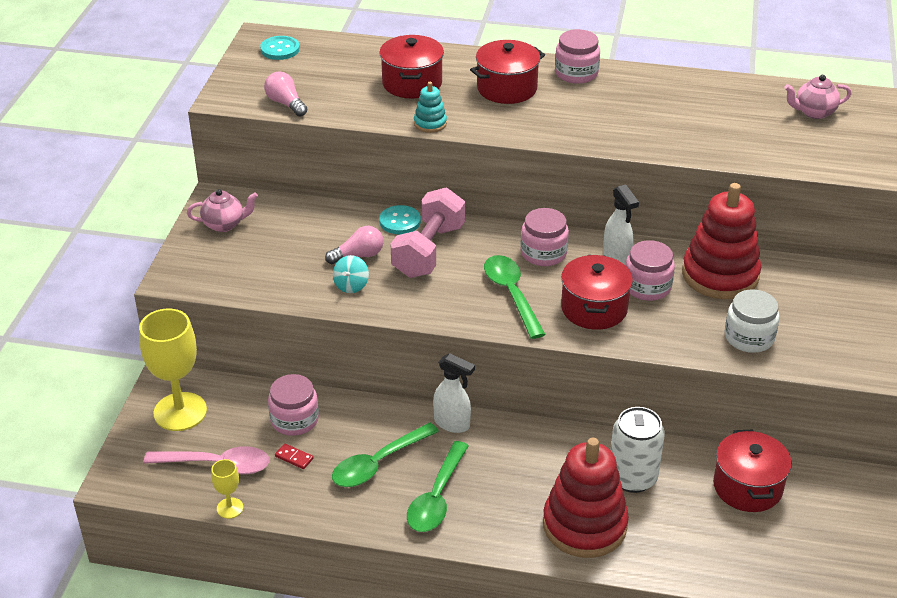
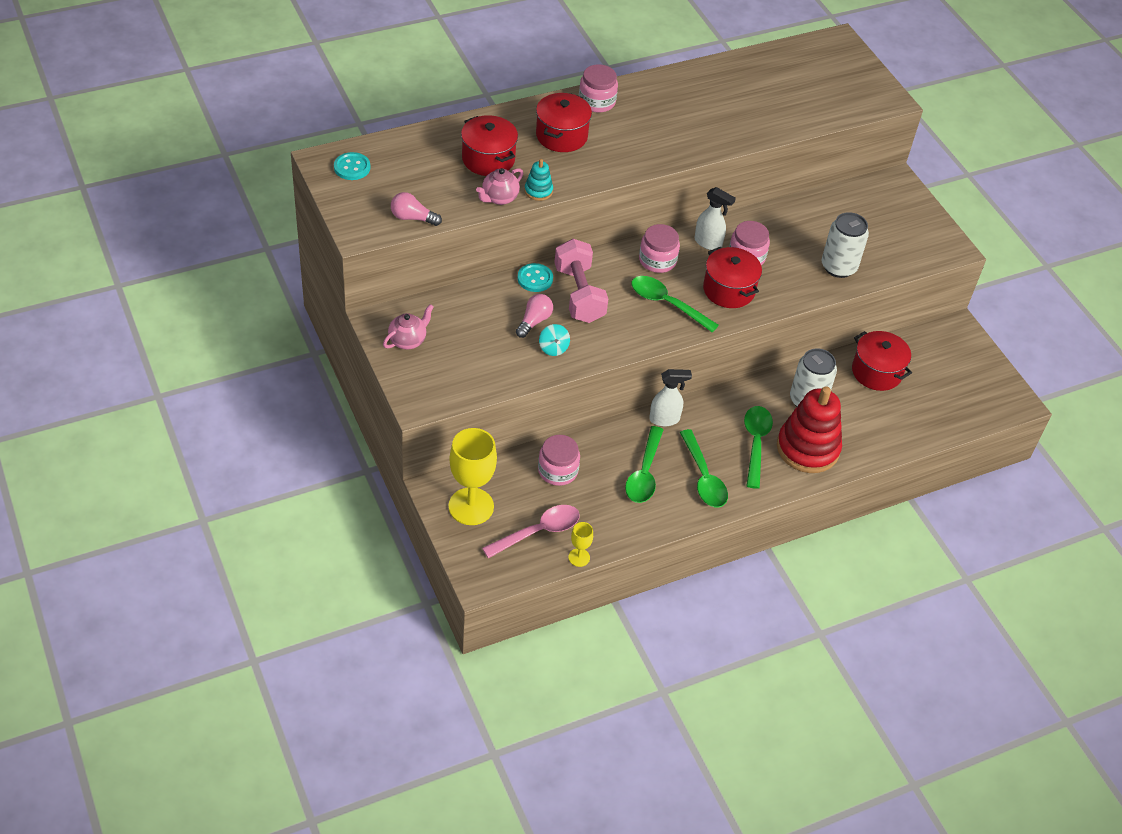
camera: 40 degrees left, 10 degrees up
red domino [275,443,313,469] -> none
red stacking toy [682,183,761,299] -> none
white jar [725,289,780,353] -> white can [822,212,869,278]
pink teapot [784,75,851,119] -> pink teapot moved to [476,168,523,205]
none -> green spoon [744,406,773,489]

